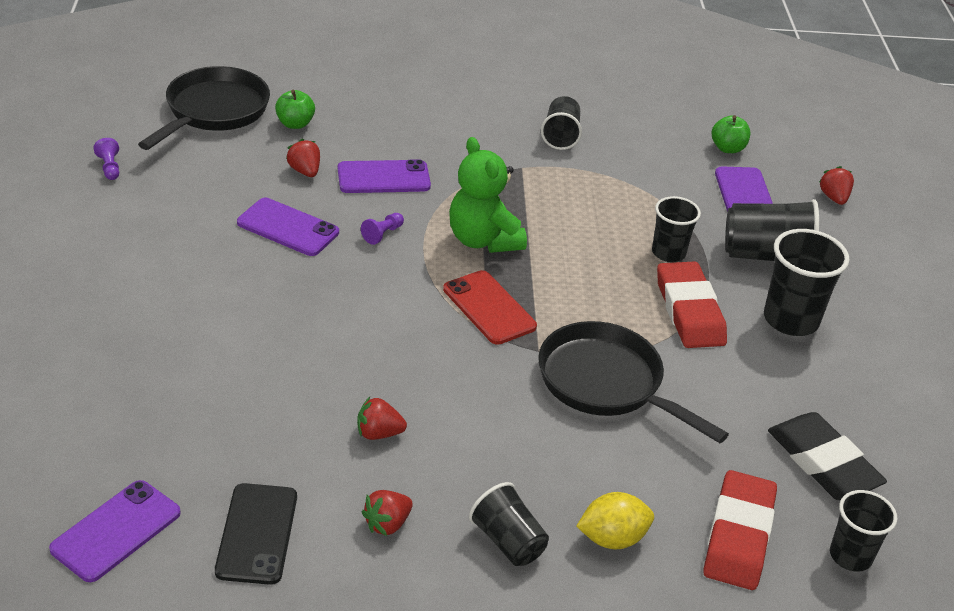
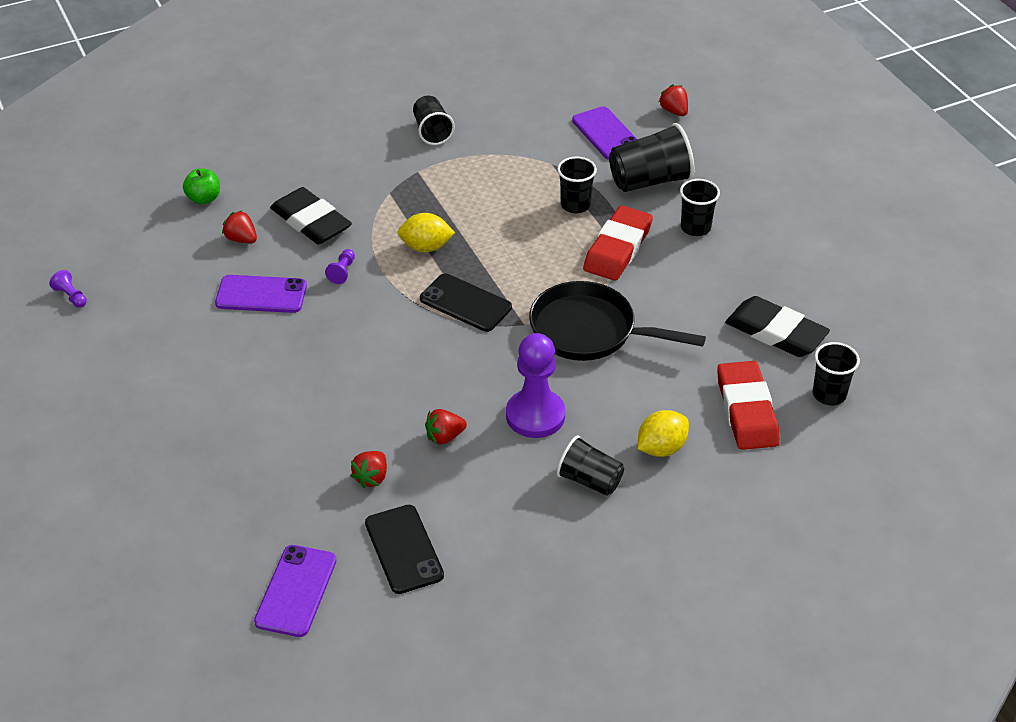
camera: 20 degrees left, 5 degrees up
black pan [138,66,270,150] -> none
purple phone [338,159,431,193] -> black eraser [270,187,352,244]
red strawberry [362,490,413,536] -> red strawberry moved to [350,451,387,488]
red phone [443,270,537,345] -> black phone [420,273,512,332]
green teddy bear [449,137,527,253] -> yellow lemon [397,213,455,252]
red eraser [657,261,727,348] -> red eraser turned 60 degrees clockwise [583,205,653,281]
green apple [711,115,750,153] -> none
black cup [764,229,850,336] -> black cup [680,179,720,236], size x0.65
none -> purple pawn [506,333,565,438]

